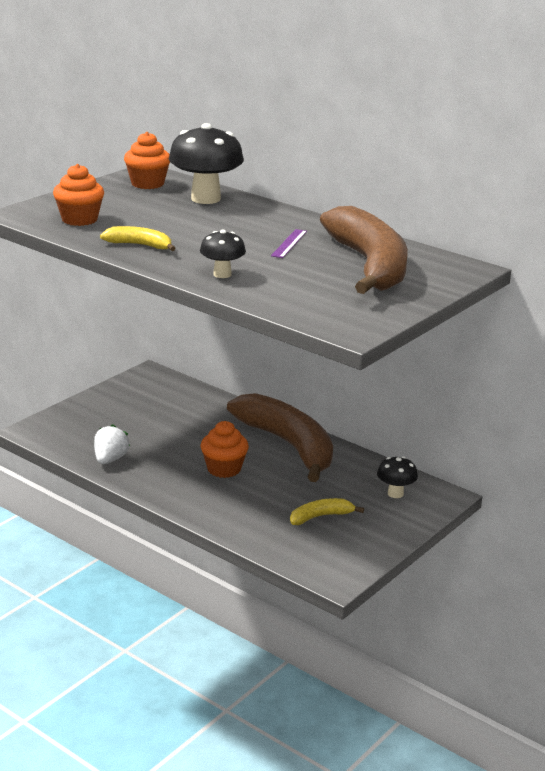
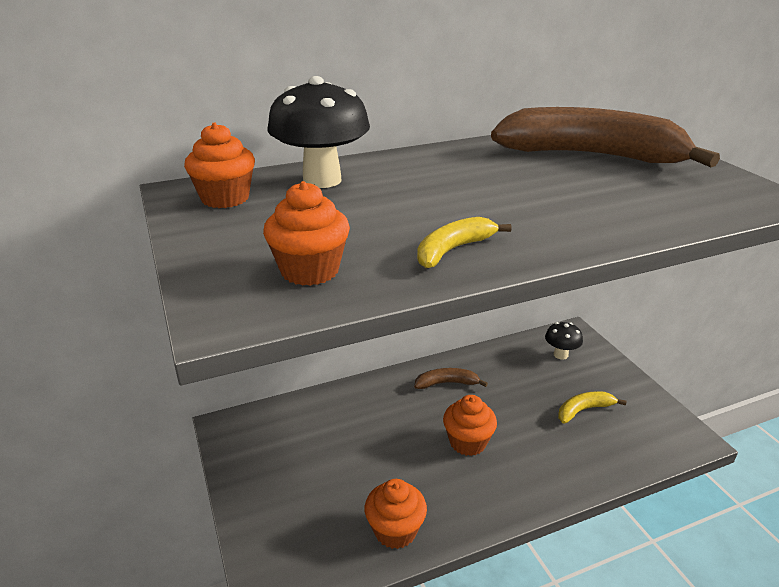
camera: 60 degrees left, 5 degrees up
white strawberry [94,424,130,464] -> orange cupcake [365,479,427,549]
black mushroom [200,230,246,278] -> none
brown banana [227,393,333,482] -> brown banana [414,368,488,389], size x0.43
purple ruler [271,229,307,258] -> none
yellow banana [290,498,364,525] -> yellow banana turned 60 degrees clockwise [558,391,627,424]

